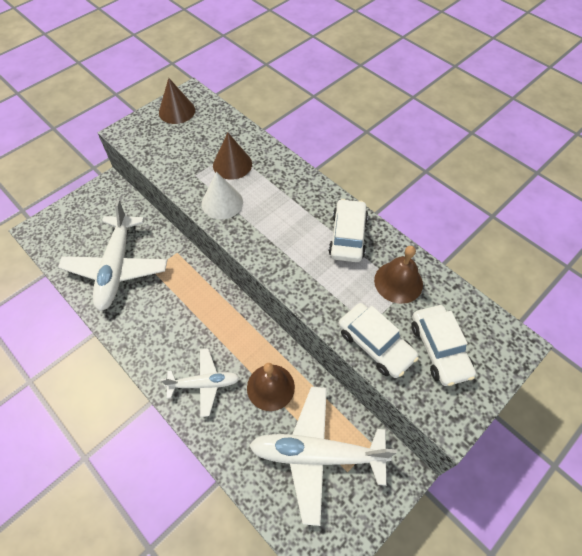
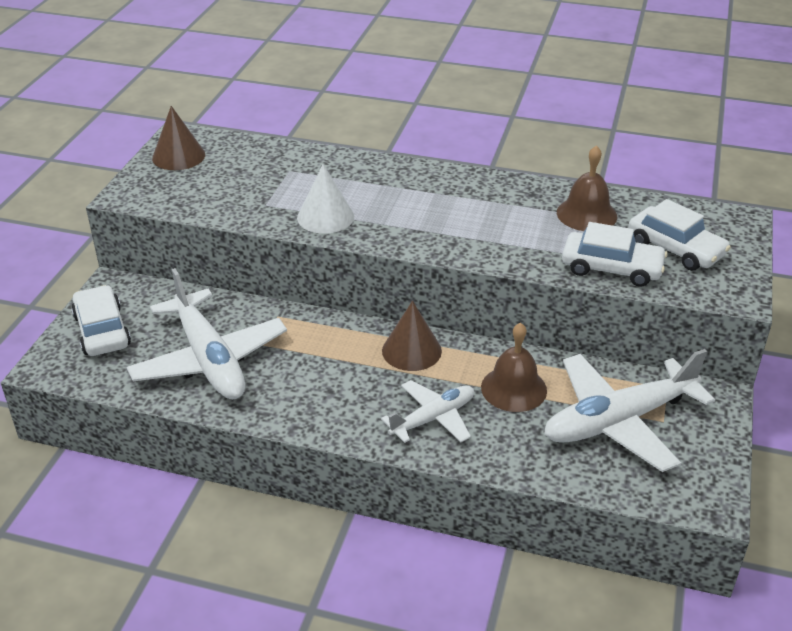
camera: 30 degrees left, 20 degrees down
brown cone [213,133,252,180] -> brown cone moved to [382,301,442,371]
white car [329,199,368,262] -> white car moved to [71,285,131,356]

